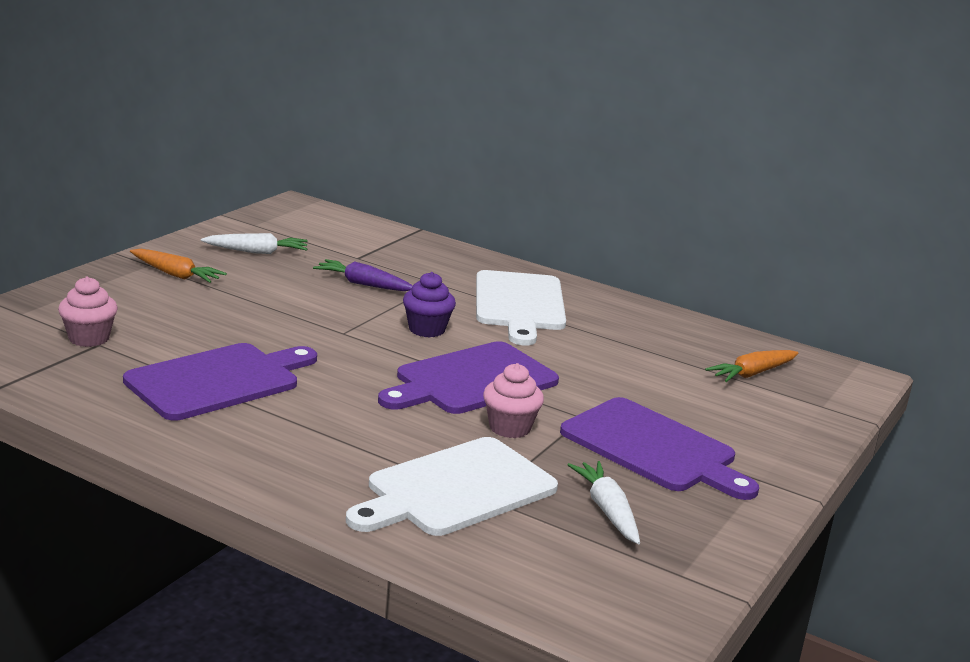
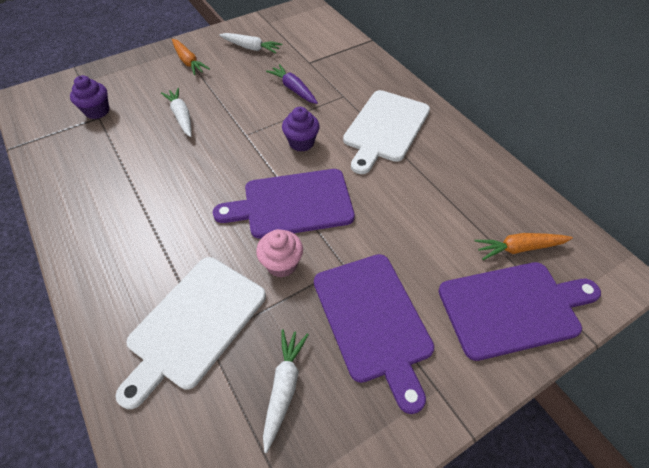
camera: 30 degrees right, 30 degrees up
pink cupcake [58,277,118,347] -> purple cupcake [70,75,109,119]
purple cutting board [123,343,317,421] -> purple cutting board moved to [438,262,601,361]
white cutting board [346,437,558,536] -> white cutting board turned 45 degrees counterclockwise [116,257,266,409]
none -> white carrot [161,88,192,137]

